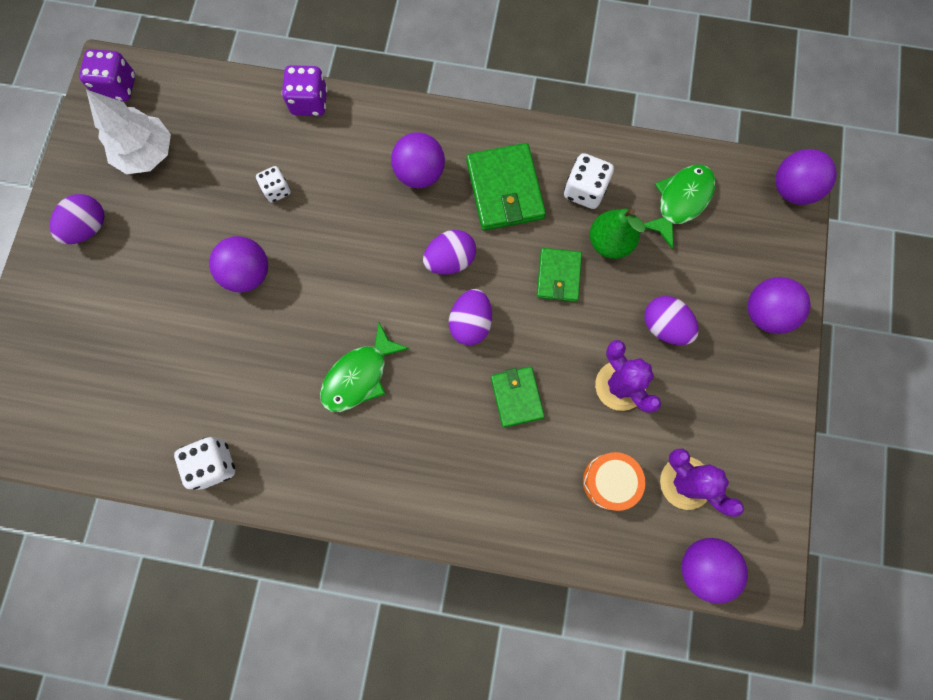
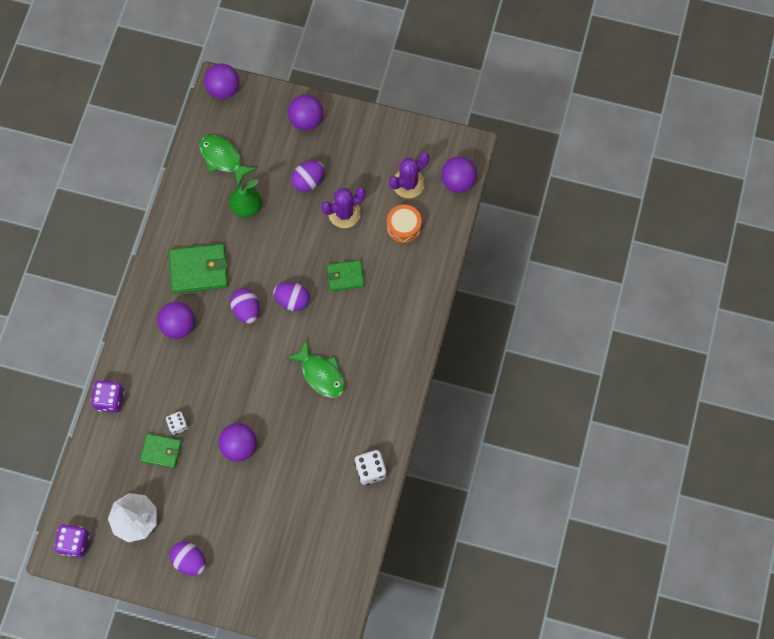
camera: 85 degrees left, 5 degrees down
green wallet [537,248,582,302] -> green wallet moved to [140,433,182,468]
white dice [564,153,614,209] -> none

